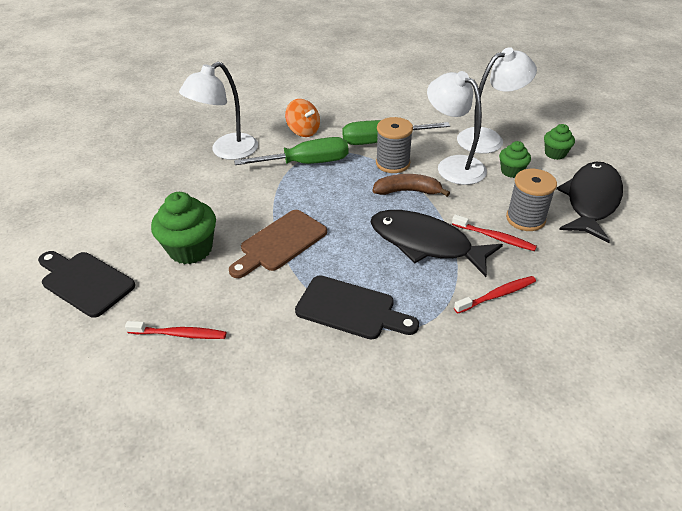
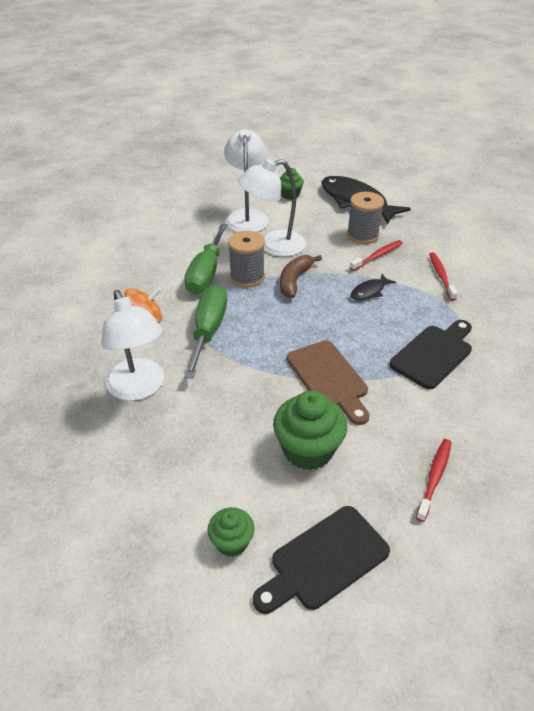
camera: 70 degrees left, 0 degrees up
black fish [371,210,503,277] -> black fish [351,274,396,300], size x0.45
green cupcake [499,141,531,178] -> green cupcake moved to [208,507,255,557]

